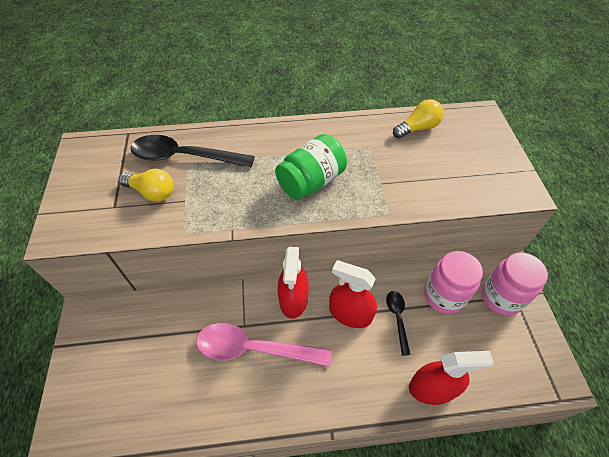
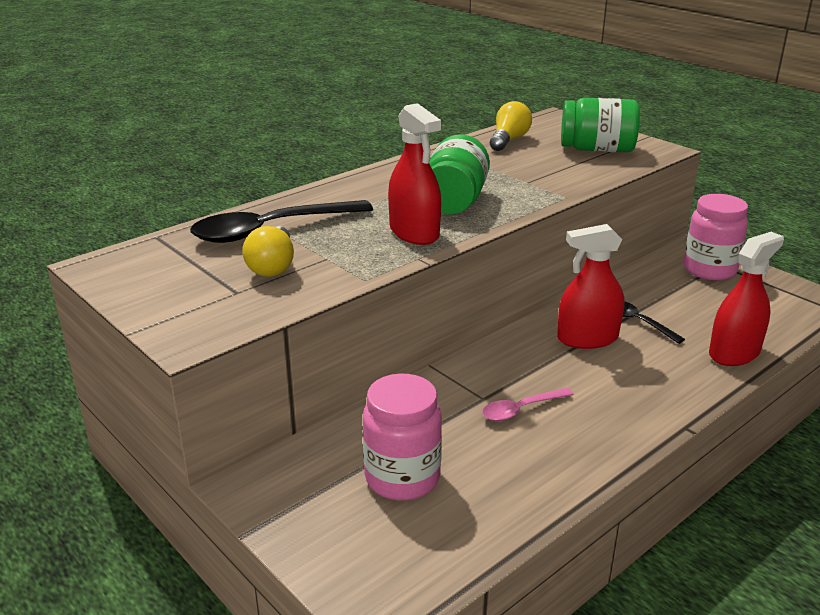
camera: 35 degrees left, 25 degrees down
yellow light bulb [119,169,174,202] -> yellow light bulb turned 105 degrees clockwise [242,226,294,277]
pink spoon [196,323,332,367] -> pink spoon [482,388,574,421], size x0.51
red spray bottle [278,247,309,319] -> red spray bottle moved to [388,103,441,245]
pink jar [424,251,483,314] -> pink jar moved to [363,374,442,500]
none -> green jar [561,98,640,152]

